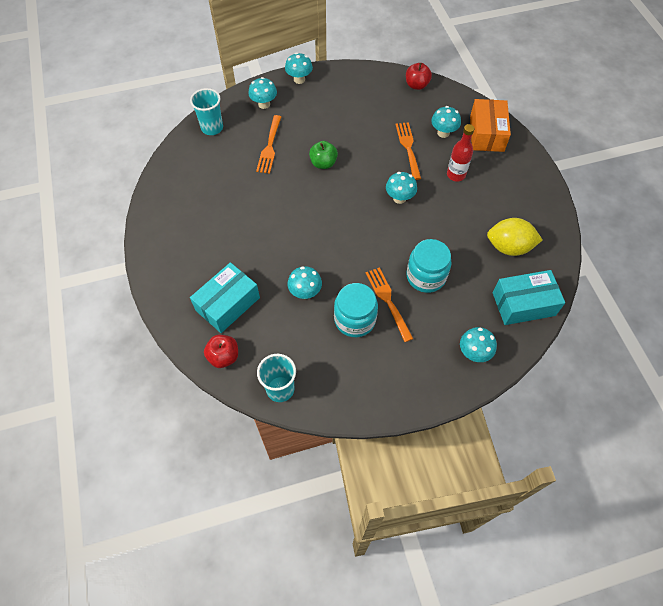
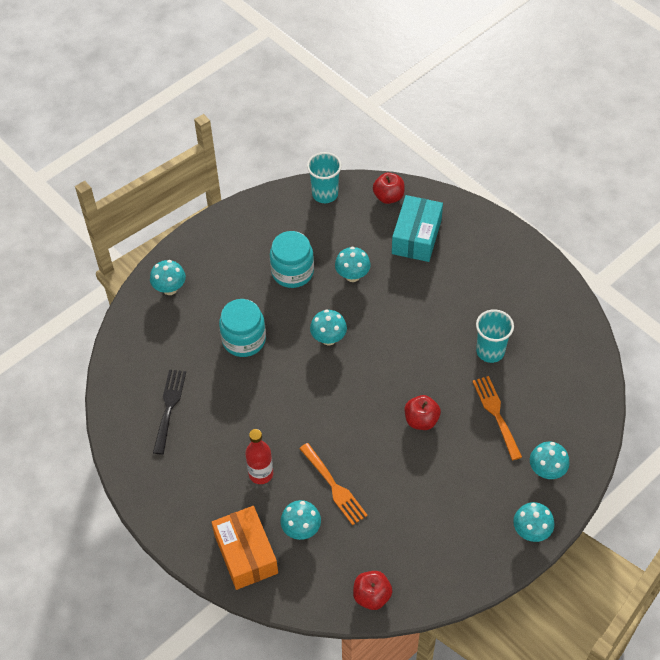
camera: 155 degrees right, 5 degrees down
turquoise cup [190,88,223,135] -> turquoise cup moved to [476,309,514,363]
green apple [309,141,338,169] -> red apple [405,395,441,430]
orange fork [365,267,413,342] -> none
turquoise mushroom [386,172,417,204] -> turquoise mushroom moved to [310,310,347,345]
yellow lemon [487,218,543,256] -> black fork [153,370,186,455]
turquoise box [493,270,565,325] -> none

